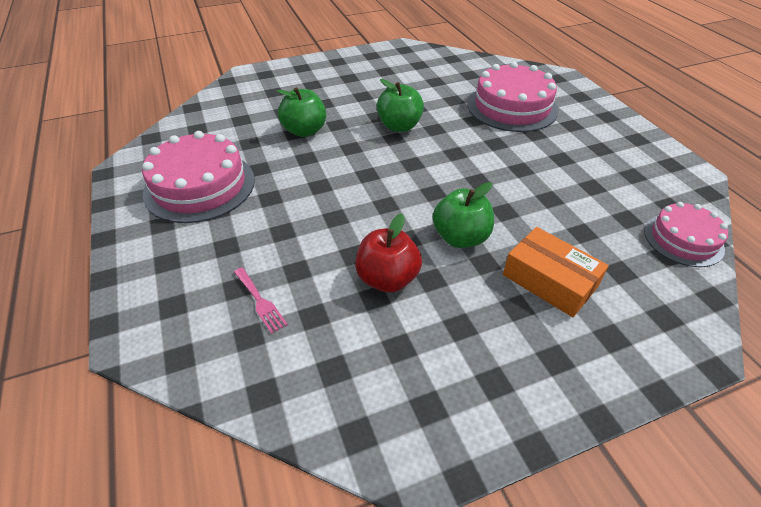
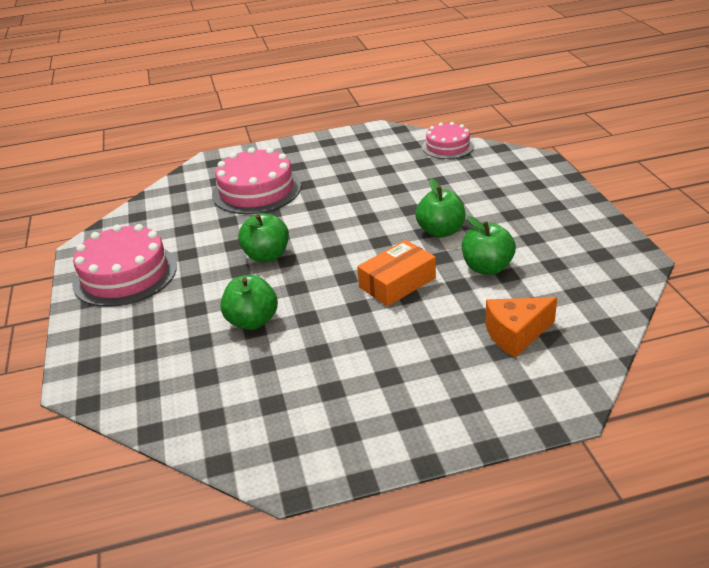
camera: 80 degrees left, 10 degrees down
pink cake [142,131,255,223] -> pink cake moved to [72,224,177,307]
pink fork [234,268,288,334] -> orange cheese [485,297,557,358]
red apple [355,214,422,292] -> green apple [462,216,516,275]
orange box [503,227,609,317] -> orange box moved to [357,240,436,306]

